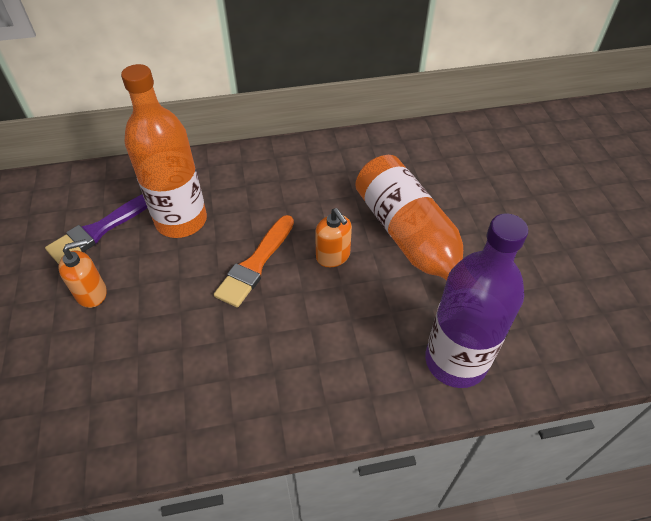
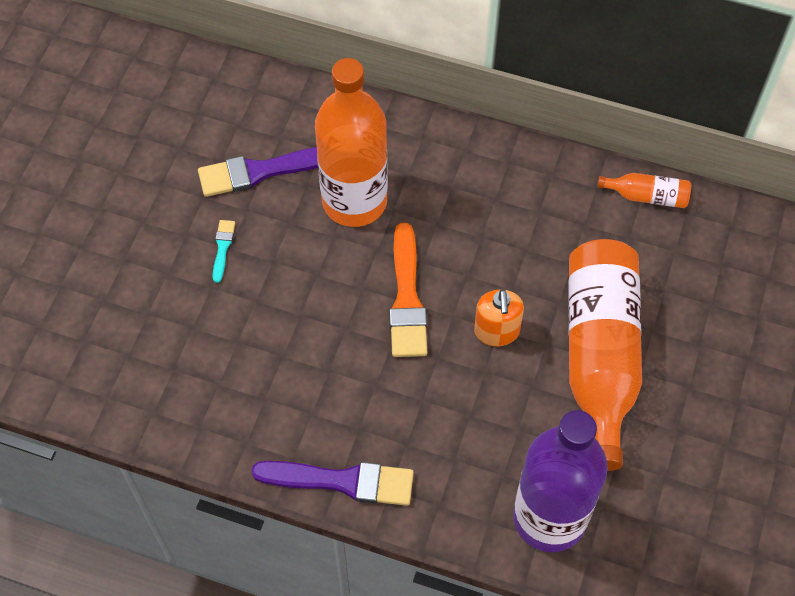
camera: 30 degrees right, 10 degrees up
orange soap dispenser [58,239,107,308] -> turquoise brush [213,220,235,283]
orange brush [214,215,294,308] -> orange brush turned 60 degrees counterclockwise [389,223,427,357]
none -> purple brush [251,461,414,506]
none -> orange bottle [597,173,691,208]

